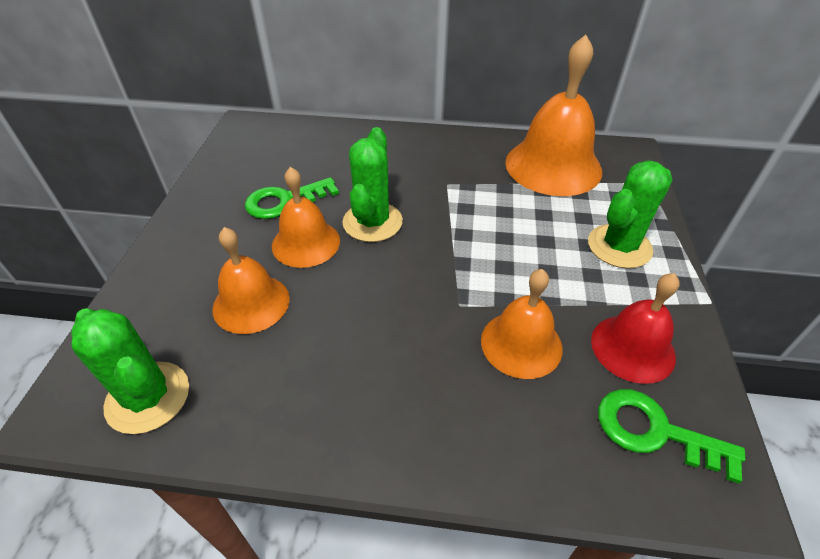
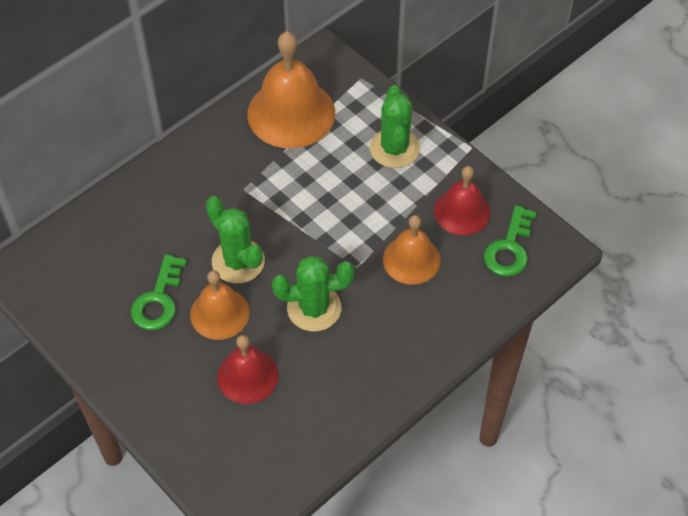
camera: 50 degrees left, 10 degrees up
green cactus [71,308,189,434] -> green cactus moved to [272,255,354,331]
orange bell [212,227,290,334] -> red bell [217,335,279,404]
green key [598,389,745,484] -> green key turned 45 degrees counterclockwise [484,205,536,277]

